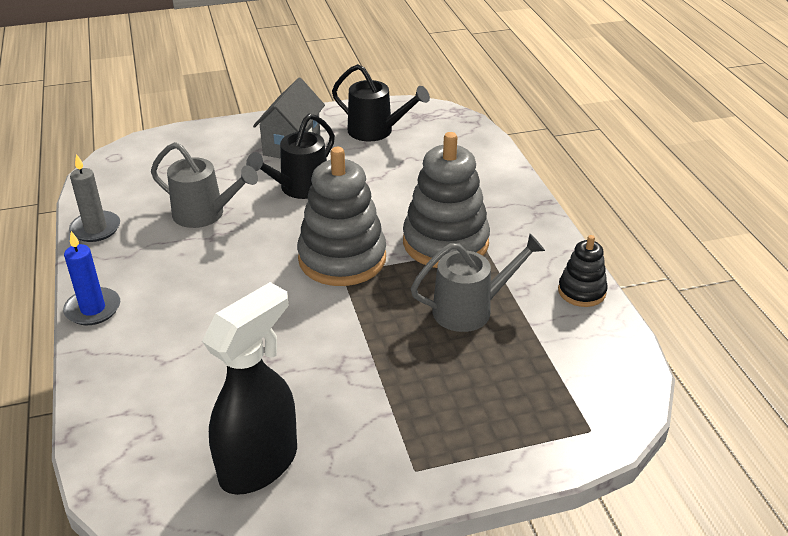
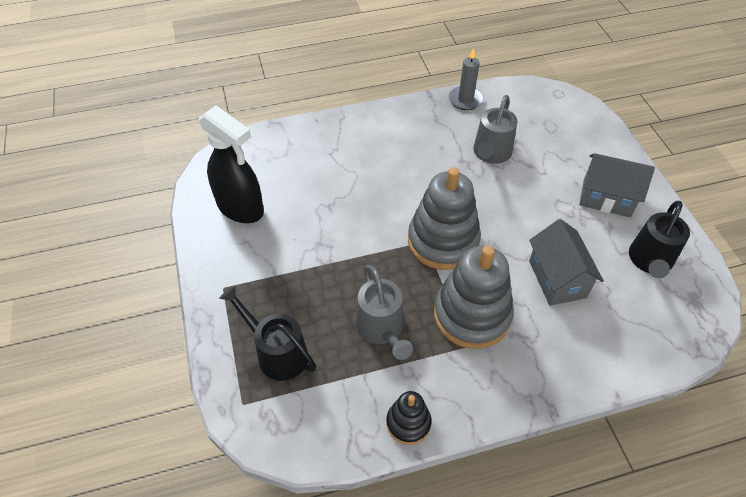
camera: 90 degrees right, 15 degrees up
blue candle [63,231,120,325] -> none
black watering can [246,114,335,199] -> black watering can moved to [219,285,316,381]
none -> grey house [529,219,604,306]

